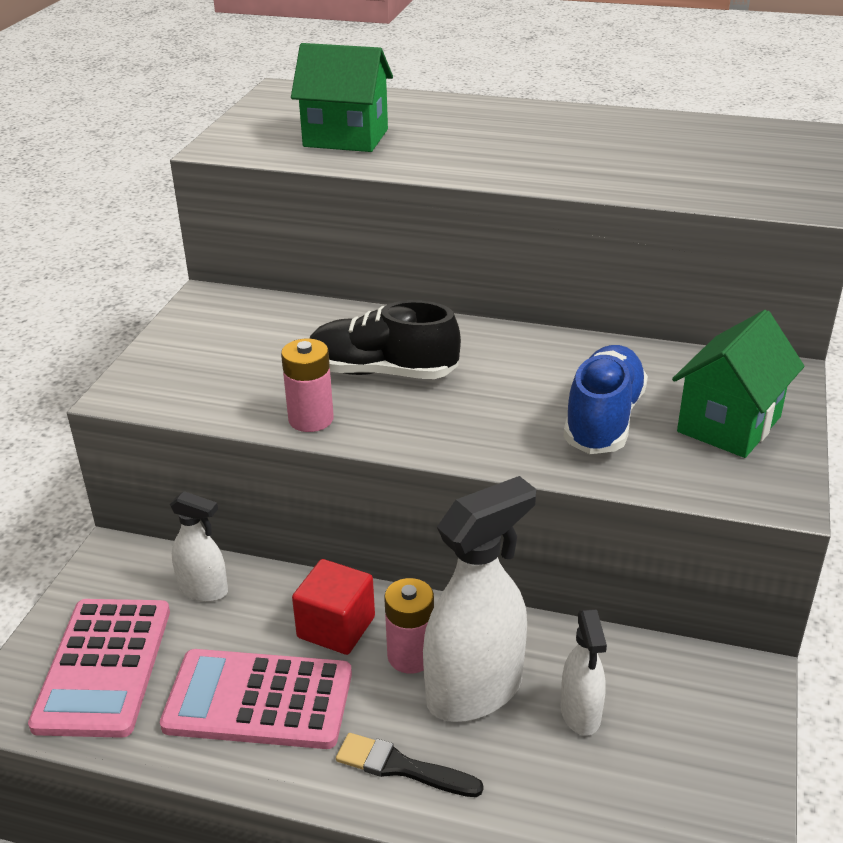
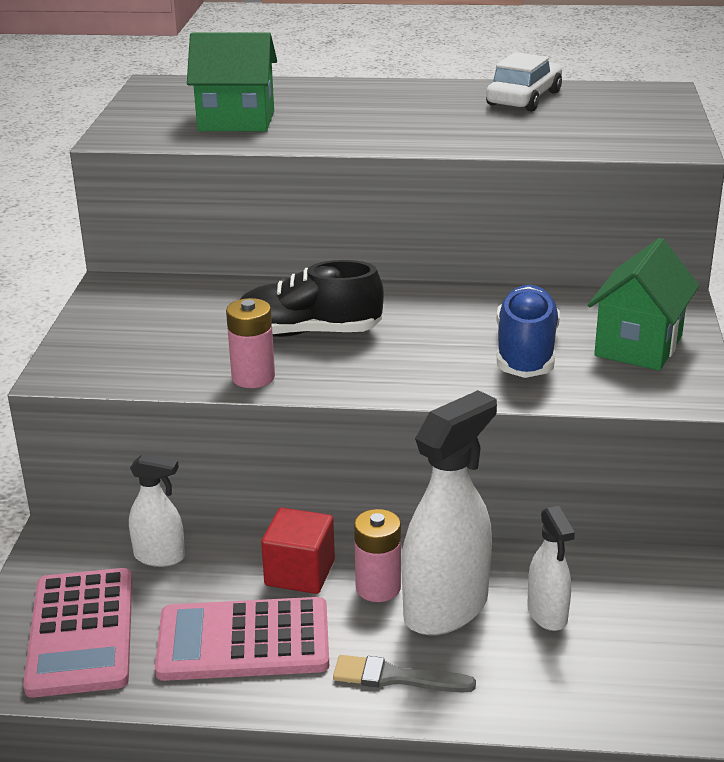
camera: 10 degrees left, 5 degrees down
black brush [336,733,483,797] -> grey brush [333,655,476,692]
none -> white car [486,52,562,112]

